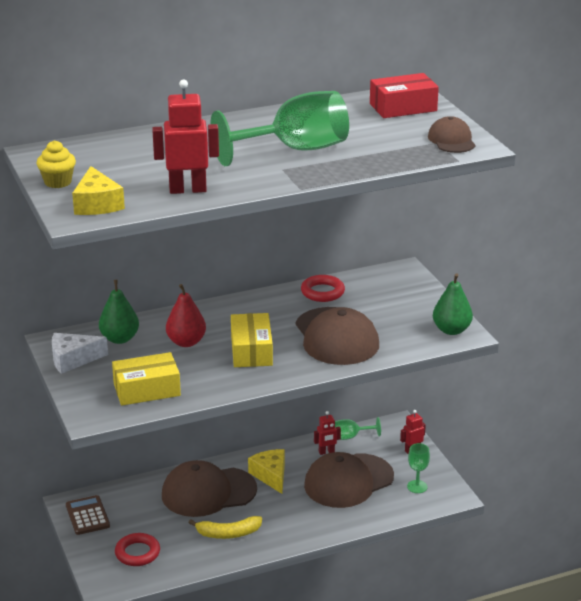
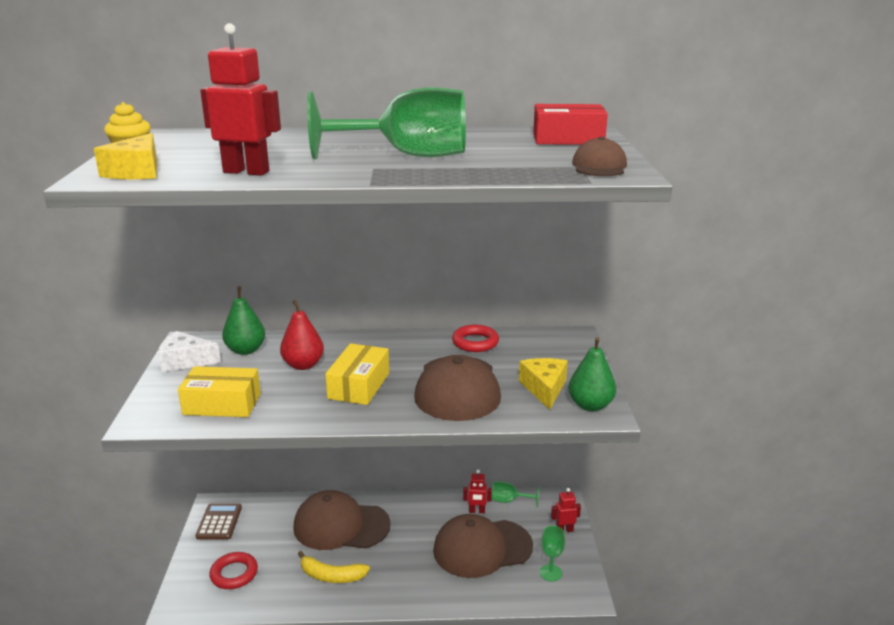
camera: 20 degrees right, 5 degrees down
yellow cheese [248,449,285,494] -> yellow cheese moved to [519,358,568,410]

